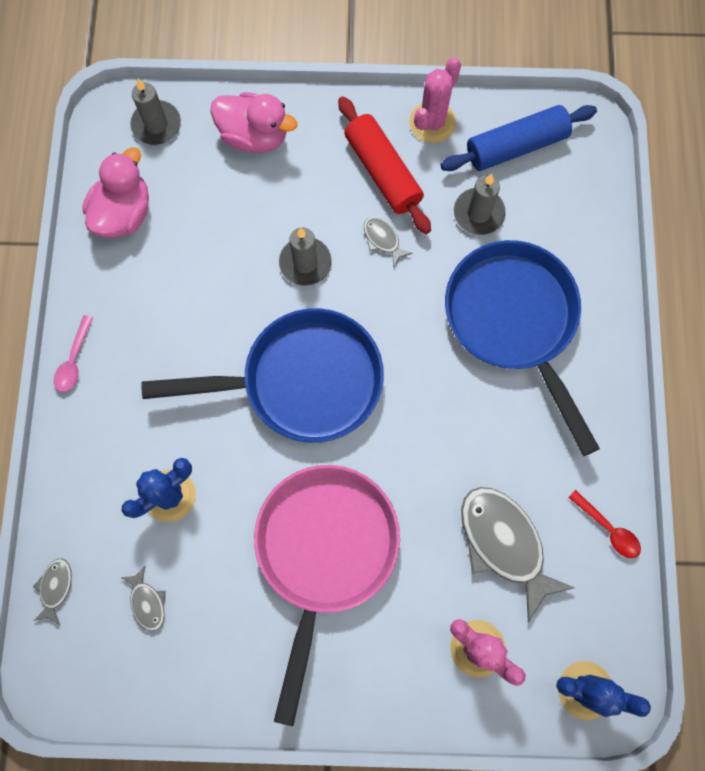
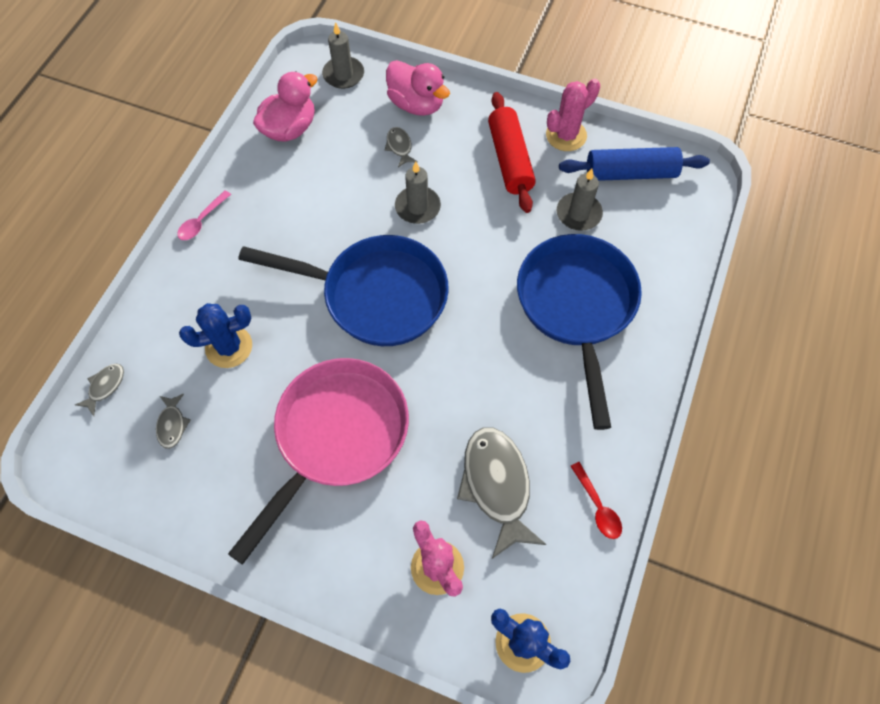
camera: 20 degrees right, 10 degrees down
grey fish [364,217,413,267] -> grey fish moved to [385,127,418,167]

